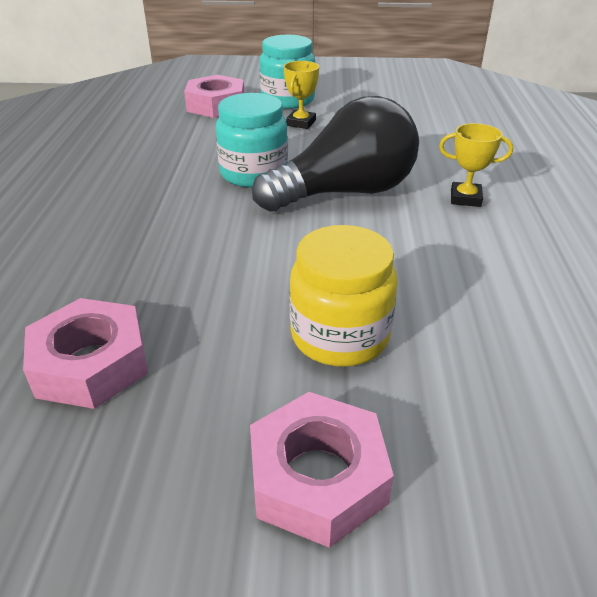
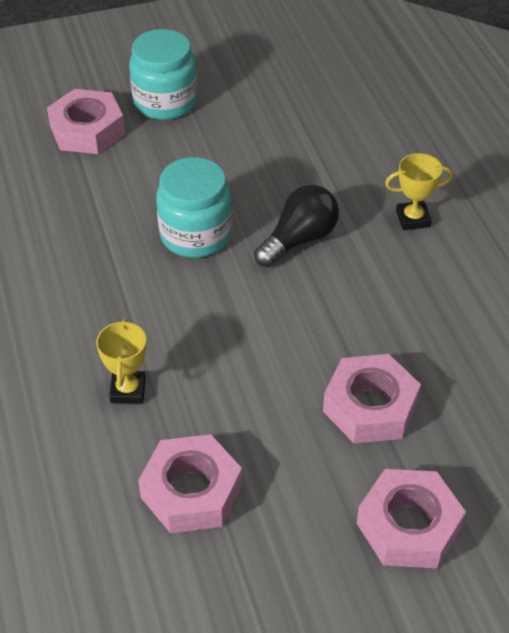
camera: 20 degrees left, 10 degrees up
black light bulb [252,96,419,212] -> black light bulb [254,185,339,267], size x0.59
yellow trophy [284,61,319,129] -> yellow trophy moved to [96,319,147,404]
yellow jar [289,225,398,367] -> pink nut [323,354,421,444]

